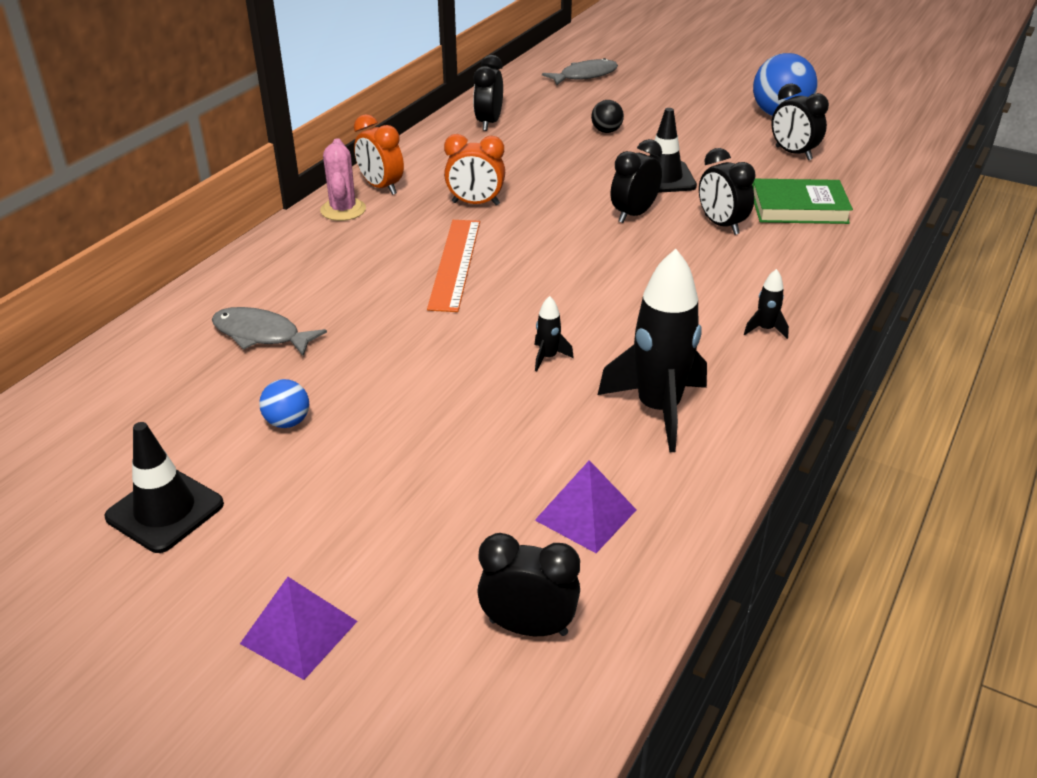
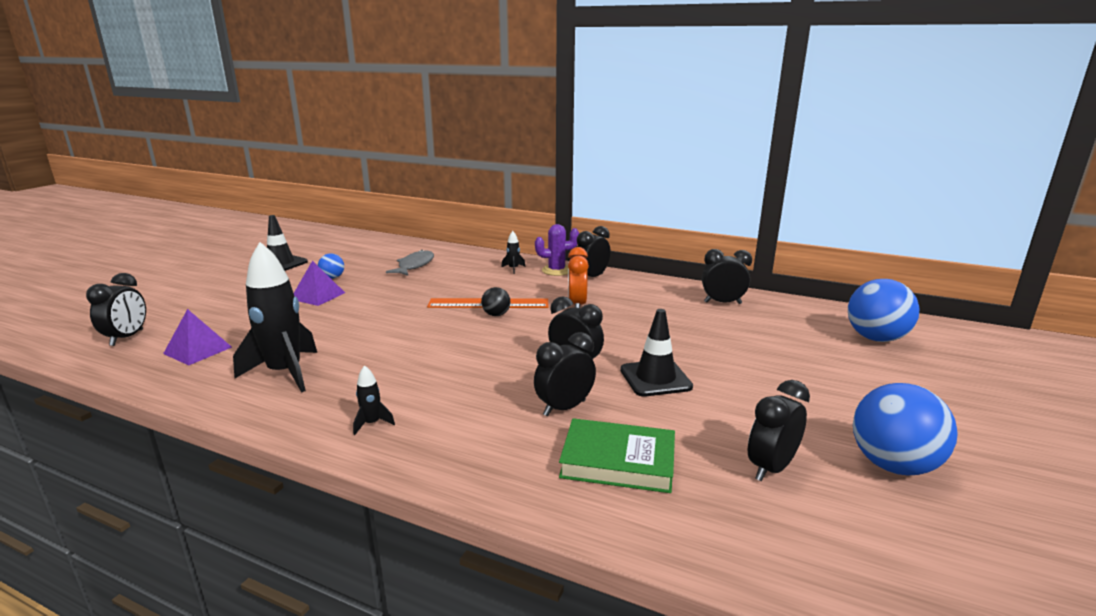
camera: 85 degrees right, 15 degrees down
purple pyramid [240,577,358,680] -> purple pyramid moved to [294,261,345,306]
pink cactus [320,138,366,221] -> purple cactus [535,224,579,276]
orange clock [354,114,404,195] -> black clock [577,226,611,277]
black rocket [535,296,574,371] -> black rocket moved to [501,231,525,274]
grey fish [542,58,618,85] -> blue ball [848,279,920,342]
black ball [591,100,624,133] -> black ball moved to [481,287,511,316]
green book [752,179,853,224] -> green book turned 75 degrees counterclockwise [559,418,675,493]

